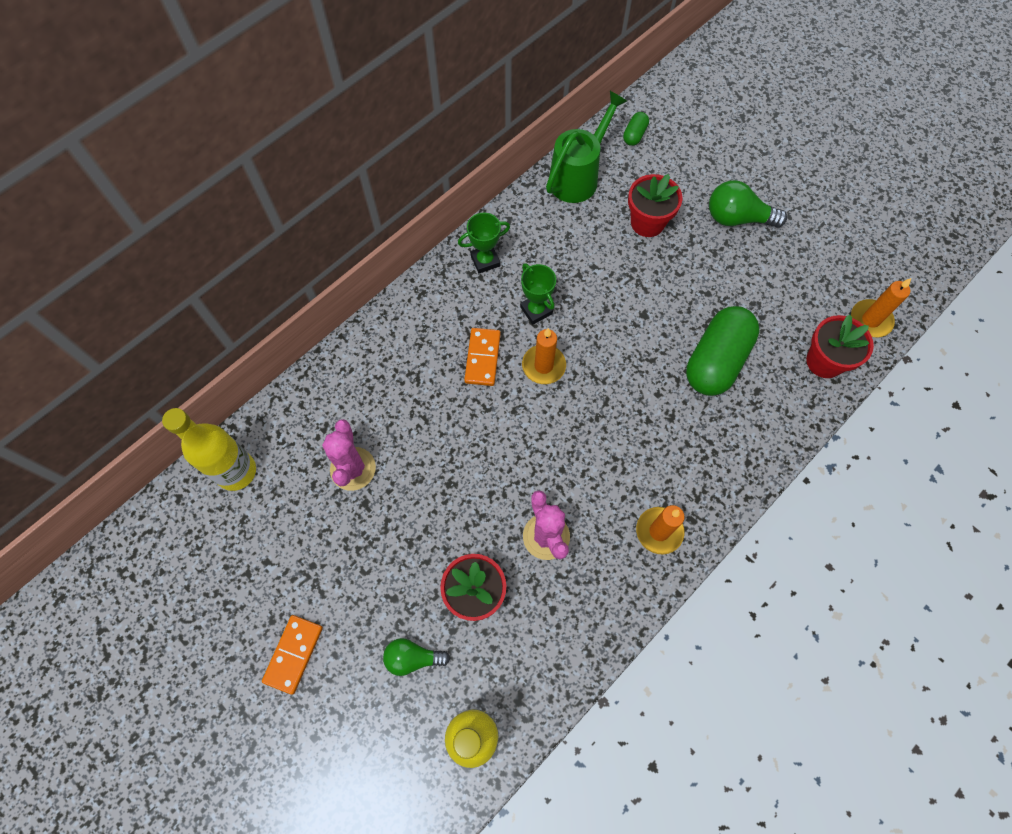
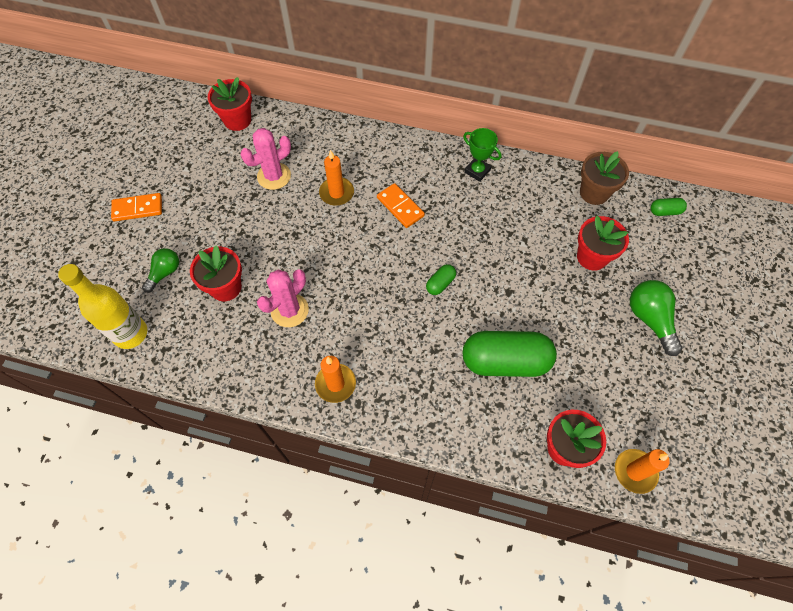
camera: 60 degrees right, 5 degrees down
yellow bottle [162,408,256,491] -> red flower pot [208,77,252,131]
green light bulb [383,638,450,676] -> green light bulb turned 60 degrees clockwise [142,248,179,293]
orange domino [464,328,501,386] -> orange domino turned 75 degrees clockwise [377,183,425,228]
green trophy [520,263,556,325] -> none
orange candle [522,328,566,384] -> orange candle moved to [319,150,354,206]
green watering can [546,91,627,203] -> brown flower pot [580,151,629,205]
none -> green capsule [426,264,456,295]

